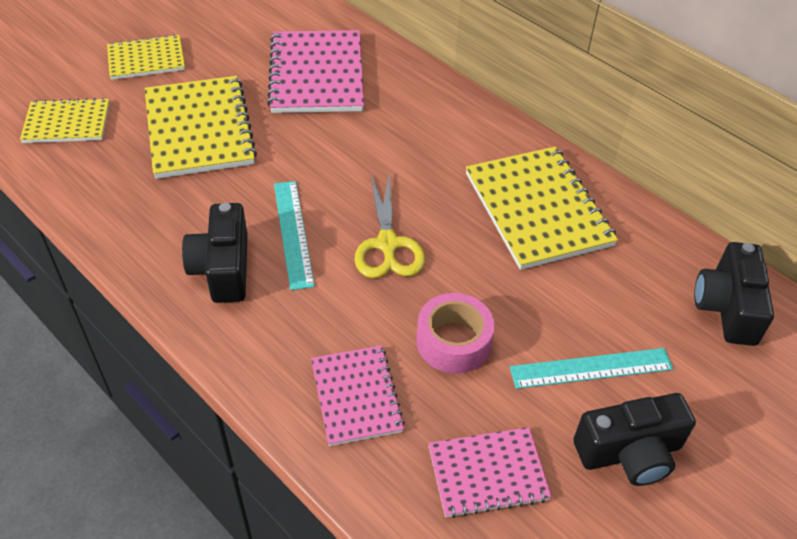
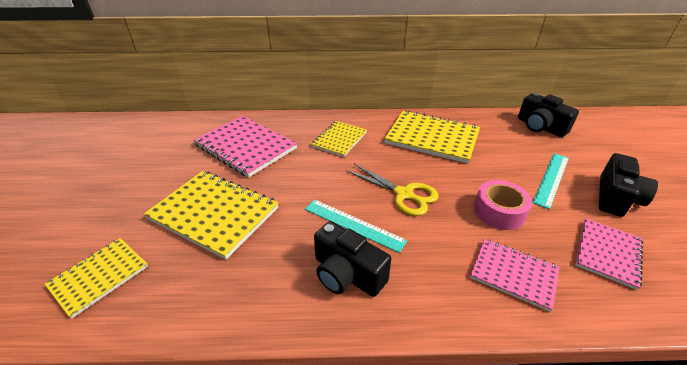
camera: 45 degrees left, 10 degrees down
yellow notebook [107,34,185,80] -> yellow notebook moved to [311,121,367,157]

